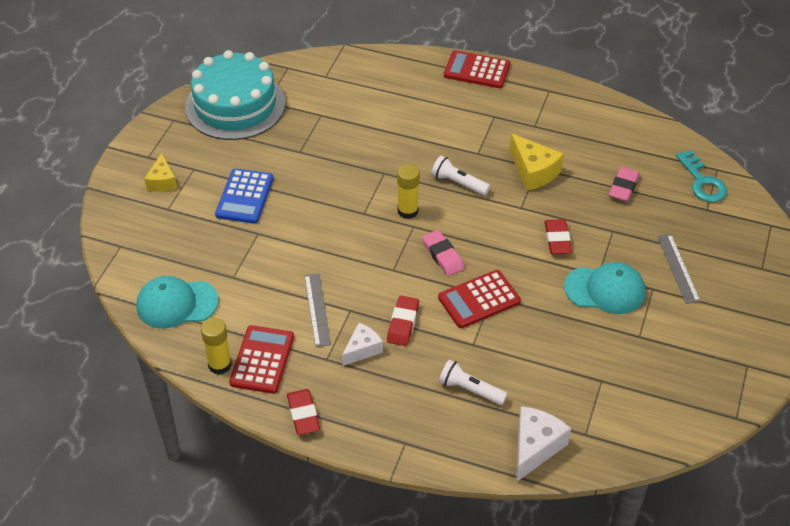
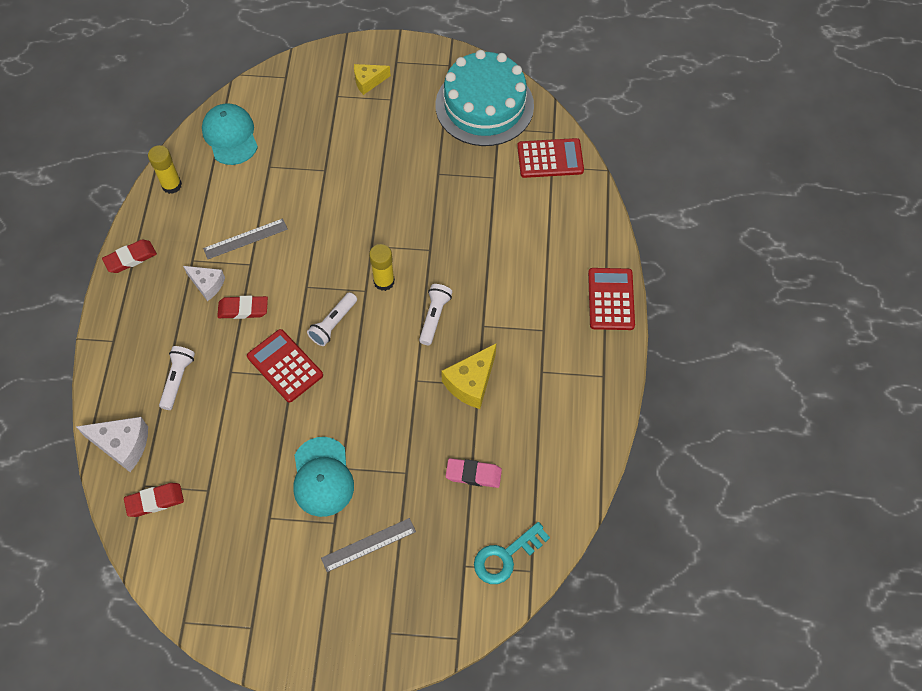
camera: 75 degrees right, 15 degrees up
blue calculator [215,168,274,224] -> none
red calculator [229,325,294,394] -> red calculator moved to [517,138,584,178]
pink eraser [422,230,464,276] -> white flashlight [307,292,357,346]
red eraser [545,219,572,254] -> red eraser moved to [124,483,184,517]

